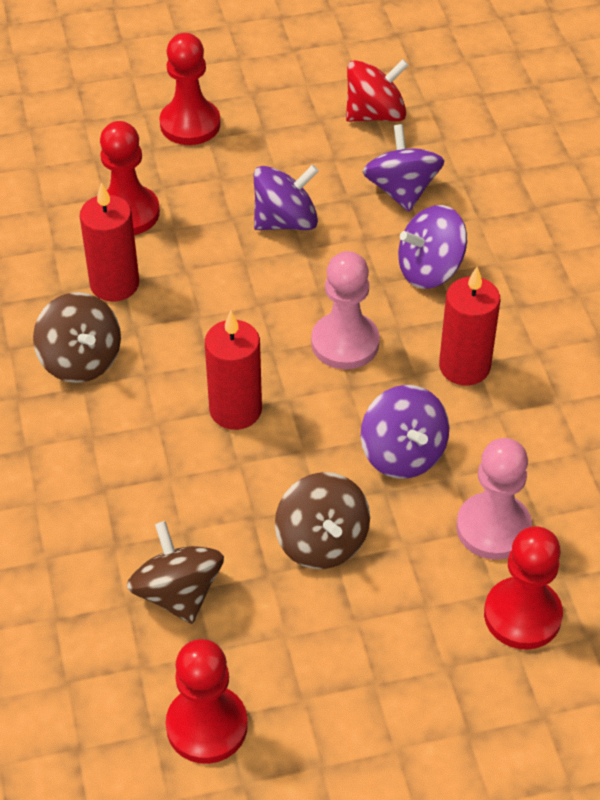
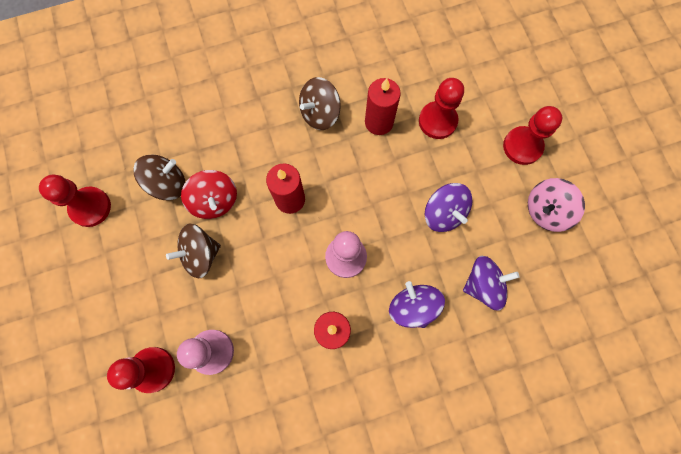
camera: 85 degrees right, 25 degrees up
red spinning top [346,59,409,122] -> red spinning top moved to [181,170,237,219]
purple spinning top [361,385,449,479] -> none
none -> pink spinning top [528,178,585,232]

